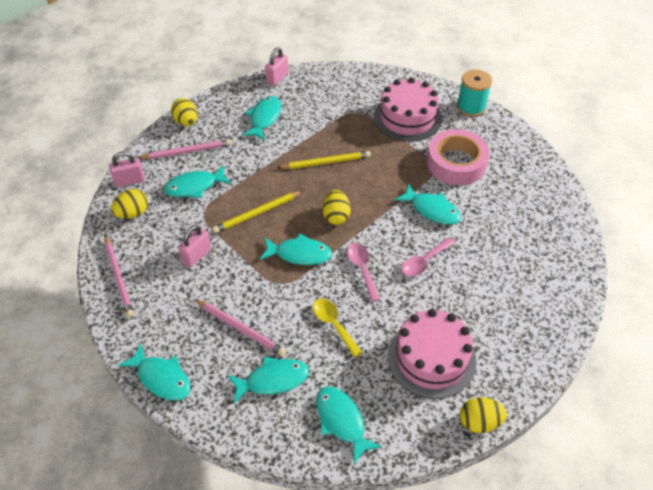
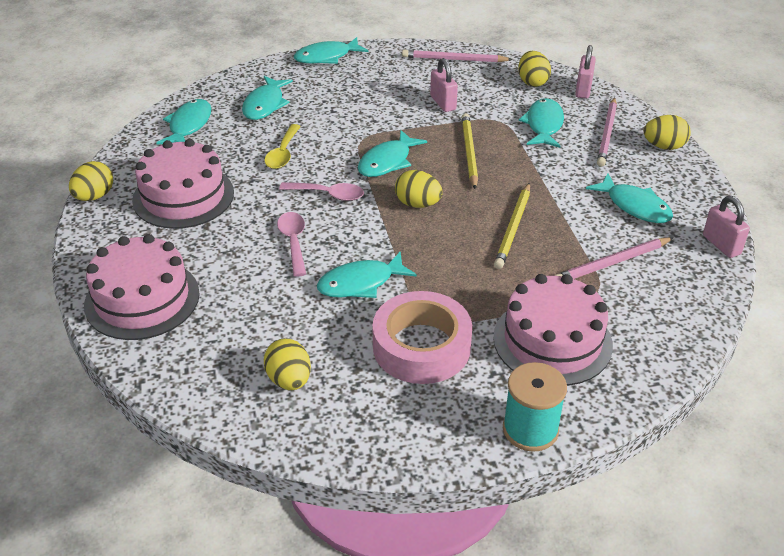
camera: 120 degrees right, 10 degrees down
pink pencil [194,299,286,356] -> pink pencil moved to [554,237,674,279]
yellow spoon [313,298,363,358] -> yellow spoon turned 105 degrees clockwise [265,124,301,169]
turquoise fish [316,386,382,464] -> turquoise fish turned 75 degrees counterclockwise [157,99,211,144]
none -> pink cake [84,234,200,340]
none -> yellow egg [264,338,311,390]

